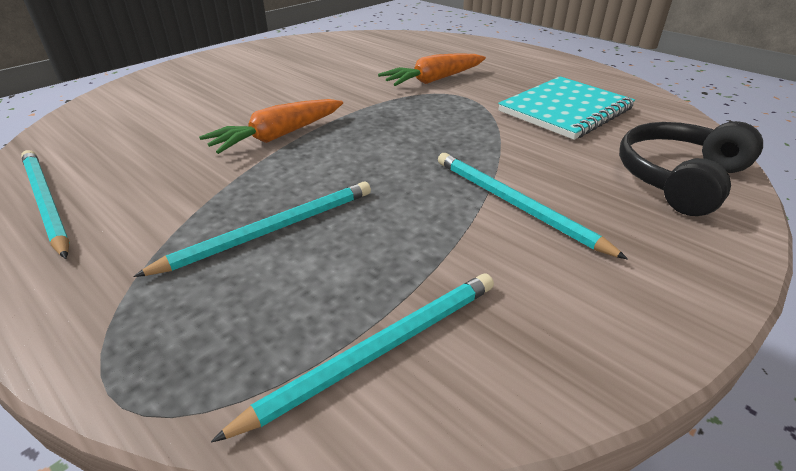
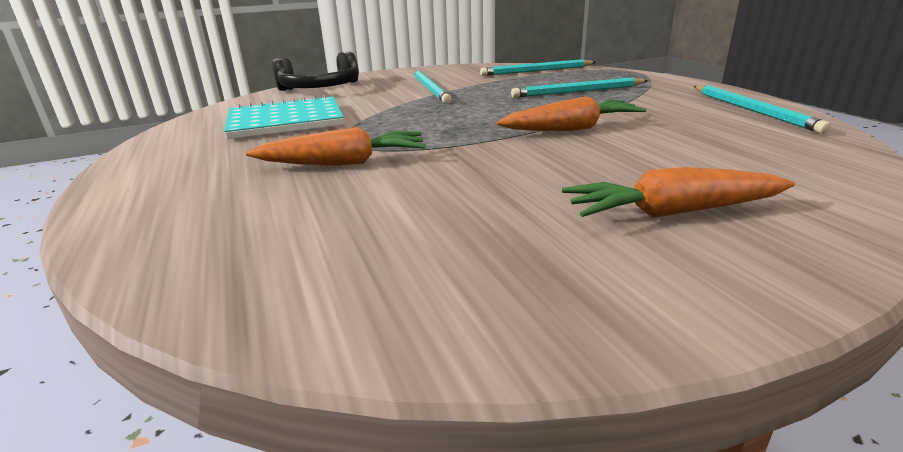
camera: 155 degrees left, 10 degrees down
none -> orange carrot [562,167,795,218]

